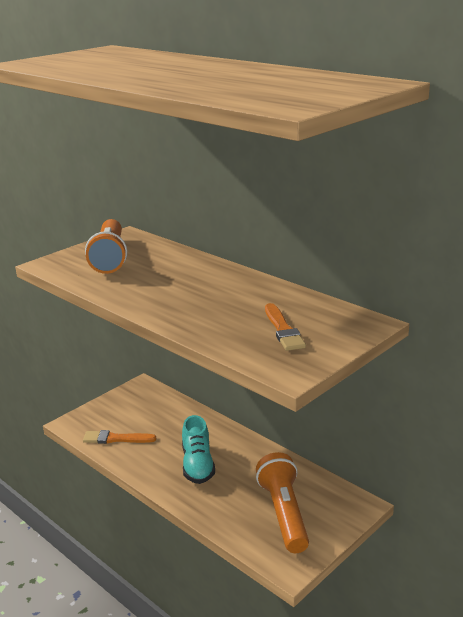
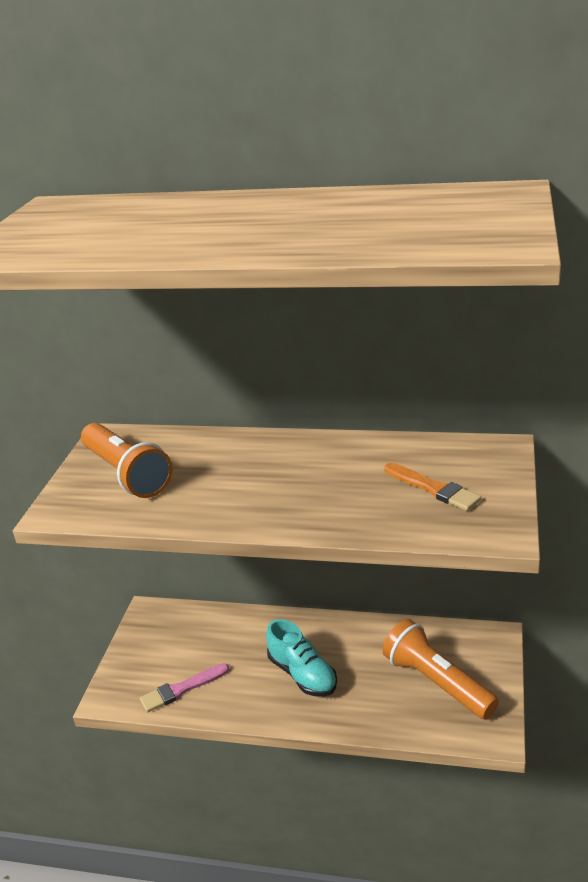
camera: 30 degrees left, 5 degrees up
orange brush [83,430,156,444] -> pink brush [140,663,229,712]

